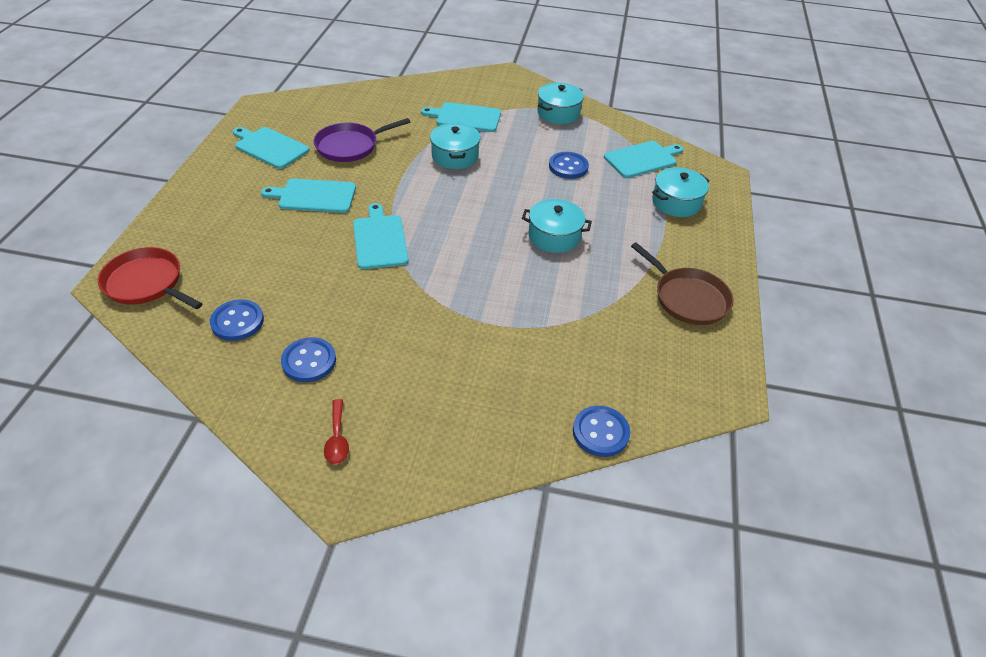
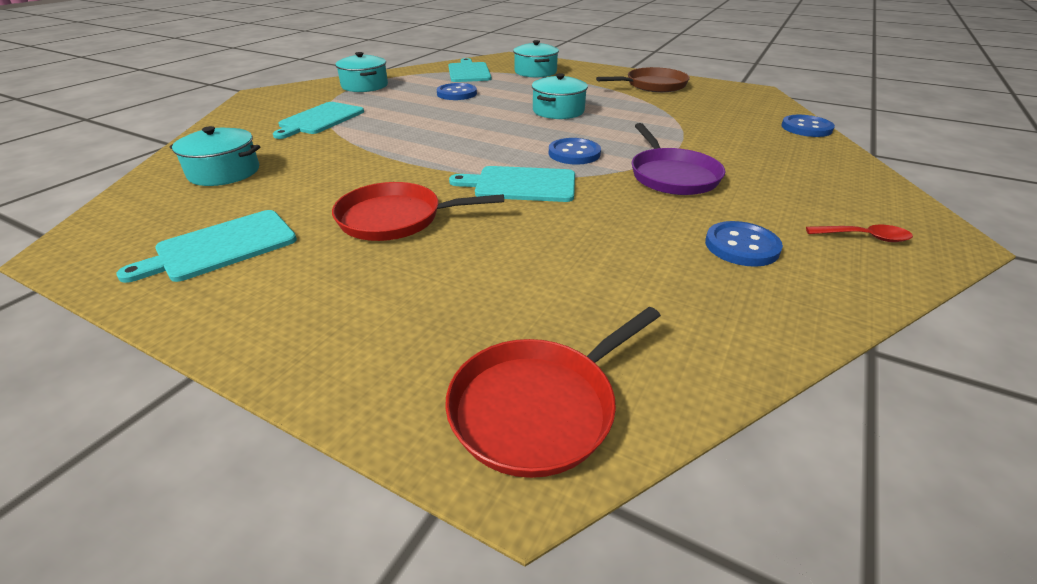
camera: 70 degrees left, 10 degrees down
blue button [210,299,264,341] -> blue button moved to [549,138,601,165]
turquoise cutting board [261,179,356,213] -> red pan [332,182,504,241]
purple pan [314,118,410,162] -> purple pan moved to [632,123,725,195]
turquoise pot [430,123,480,169] -> turquoise pot moved to [170,126,260,186]

